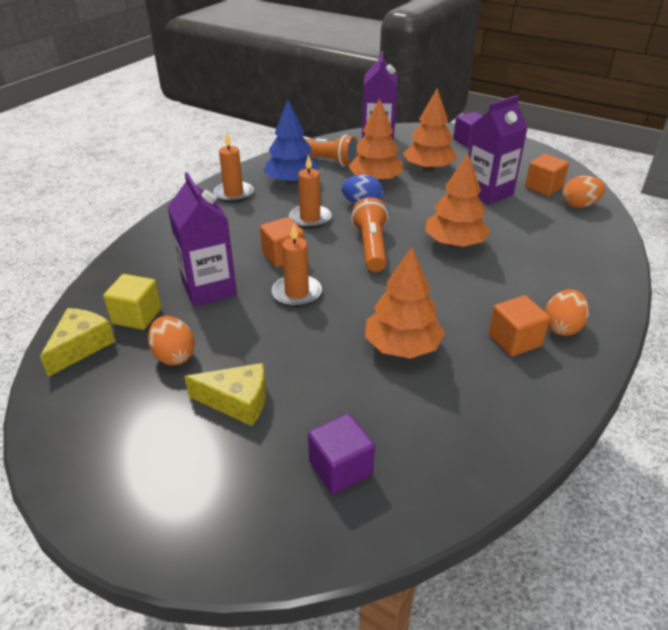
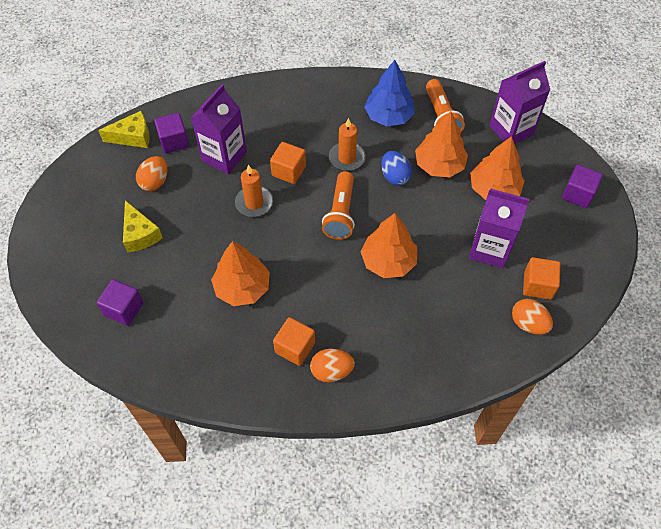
camera: 55 degrees right, 20 degrees up
yellow cube [103,274,162,330] -> purple cube [154,113,189,153]
orange candle [213,133,254,203] -> none
orange flashlight [351,197,388,272] -> orange flashlight turned 135 degrees clockwise [322,171,355,240]

